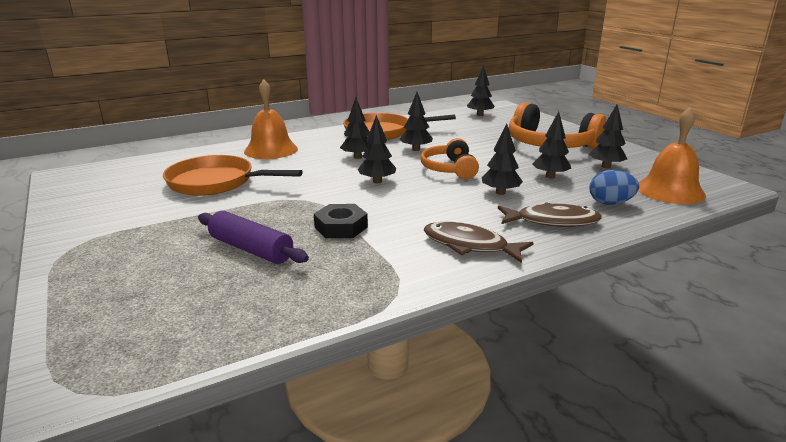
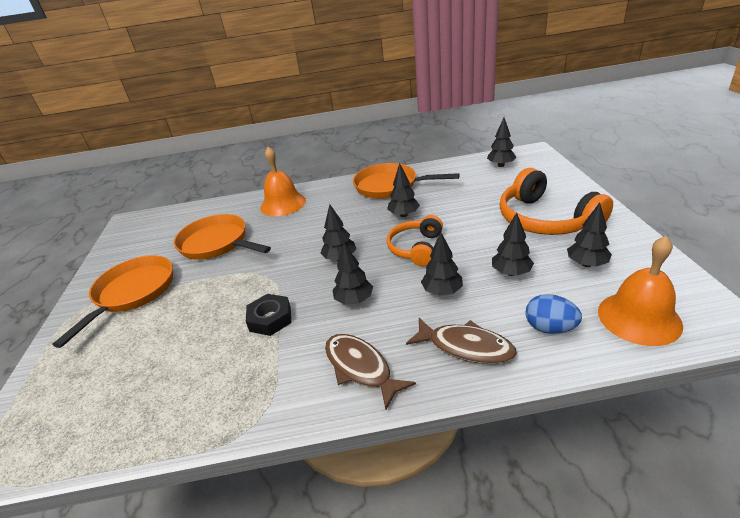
camera: 25 degrees right, 10 degrees up
purple rolling pin [198,211,309,264] -> none
black tree [340,98,370,159] -> black tree moved to [333,242,373,305]
none -> orange pan [53,255,173,348]

